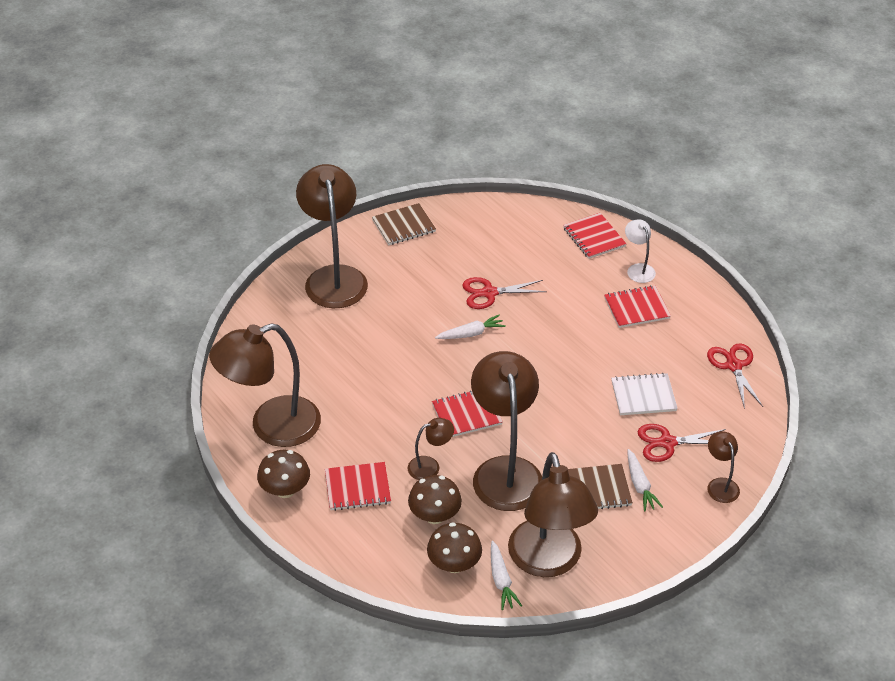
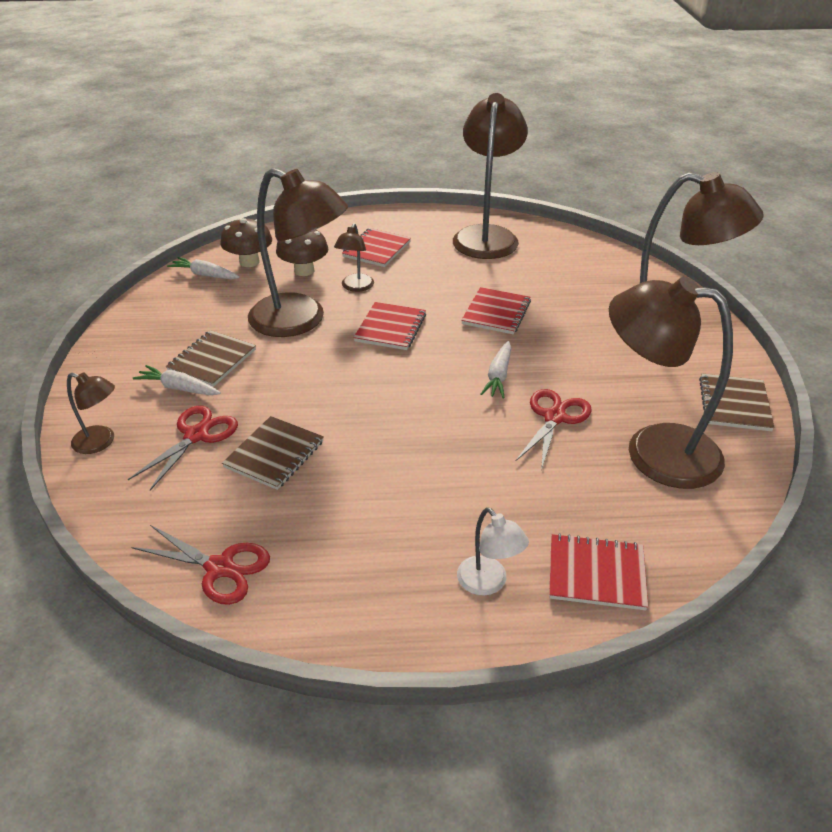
camera: 125 degrees right, 5 degrees down
brown mushroom [257,450,310,498] -> none
brown lamp [508,452,598,577] -> brown lamp moved to [609,277,733,489]
red notebook [604,285,671,328] -> red notebook moved to [461,287,531,334]
white notebook [611,373,678,415] -> brown notebook [222,416,324,490]
white lamp [625,219,656,283] -> white lamp turned 45 degrees clockwise [457,507,529,596]

